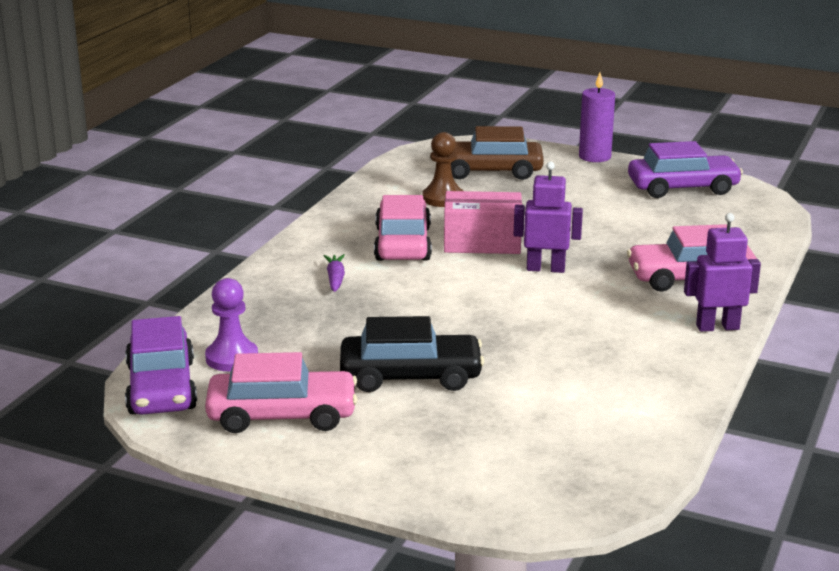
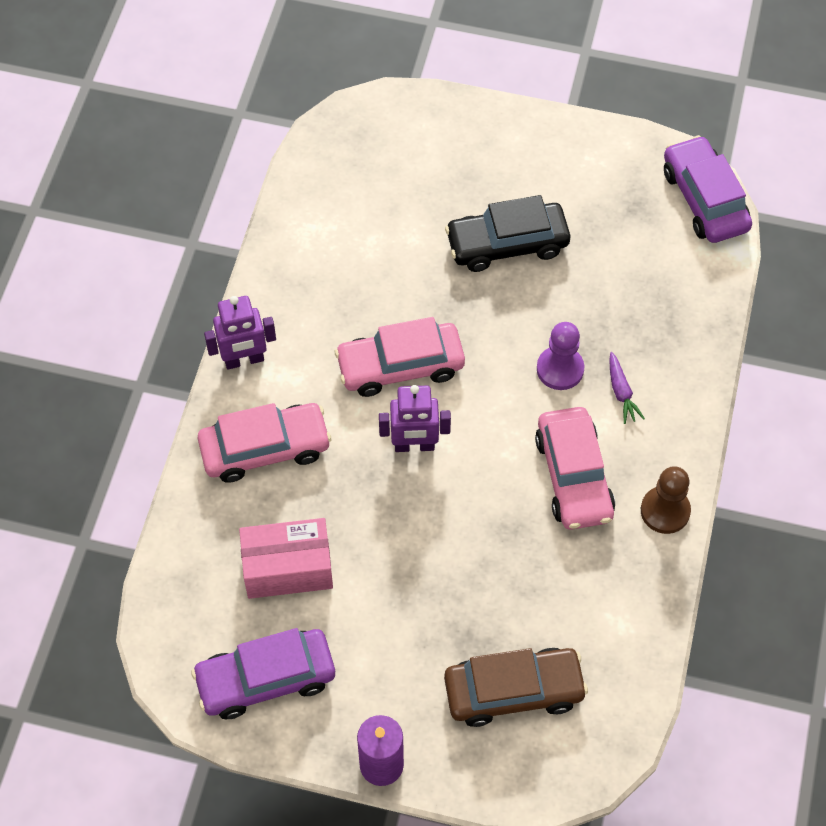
camera: 170 degrees right, 35 degrees up
purple pawn [205,278,258,371] -> purple pawn moved to [537,322,584,390]
pink car [205,352,357,433] -> pink car moved to [335,317,465,397]
brown pawn [422,132,463,207] -> brown pawn moved to [641,466,691,534]
pink box [444,191,522,254] -> pink box moved to [239,518,333,599]

